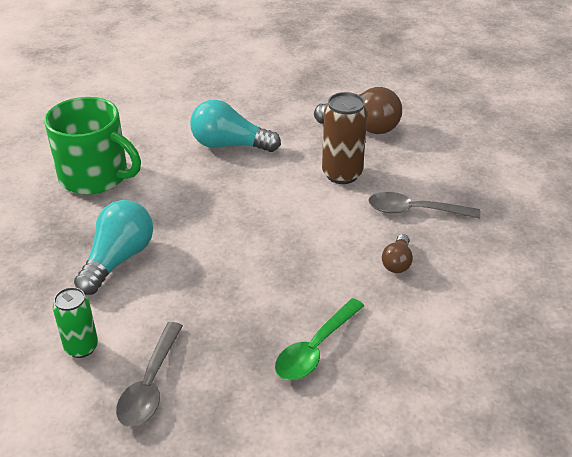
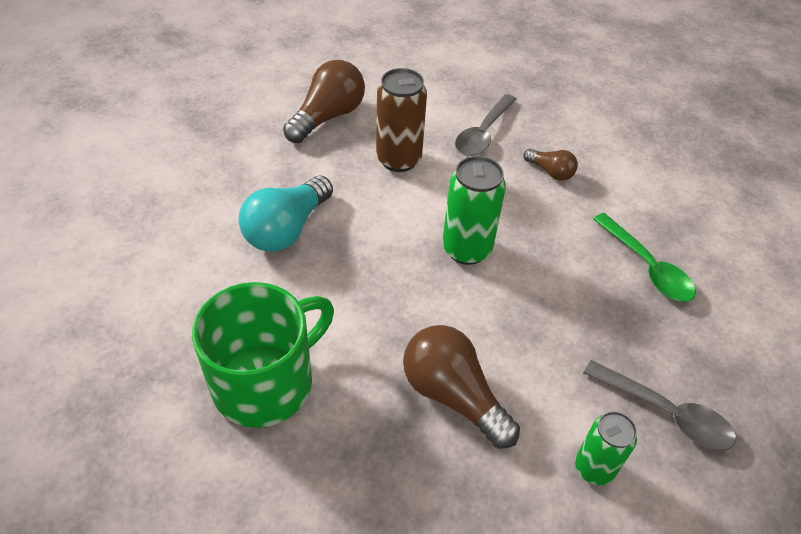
camera: 70 degrees left, 10 degrees up
turquoise light bulb [74,200,153,295] -> brown light bulb [403,325,520,448]
none -> green can [442,156,506,265]

